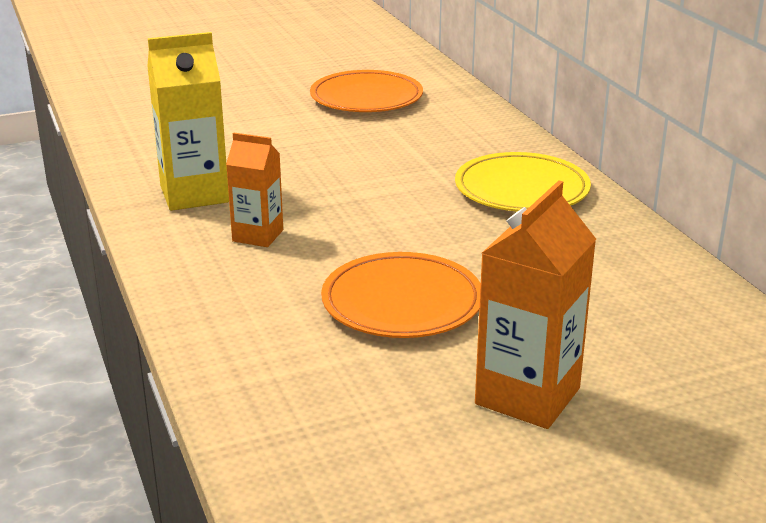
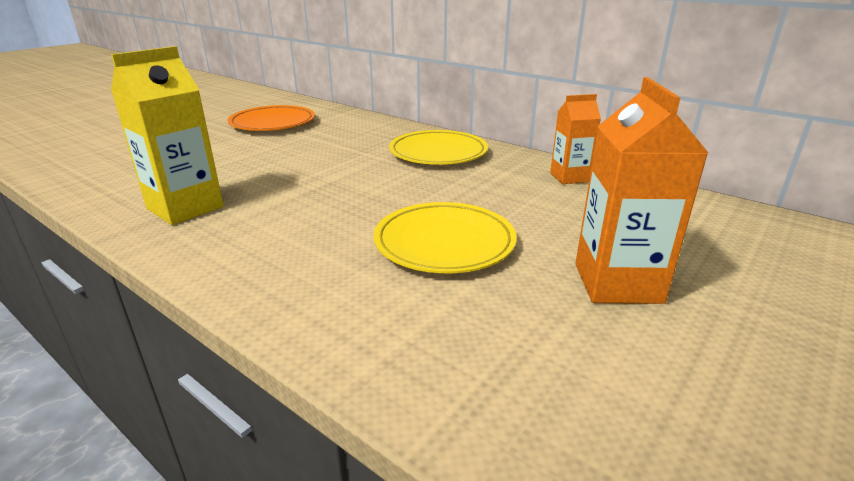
camera: 30 degrees left, 0 degrees up
orange carton [226,133,283,247] -> orange carton moved to [550,94,601,184]
orange plate [321,252,481,338] -> yellow plate [373,202,517,273]

